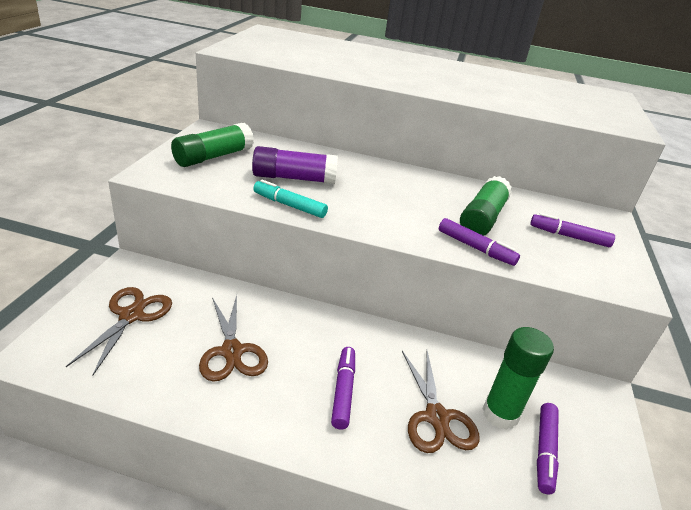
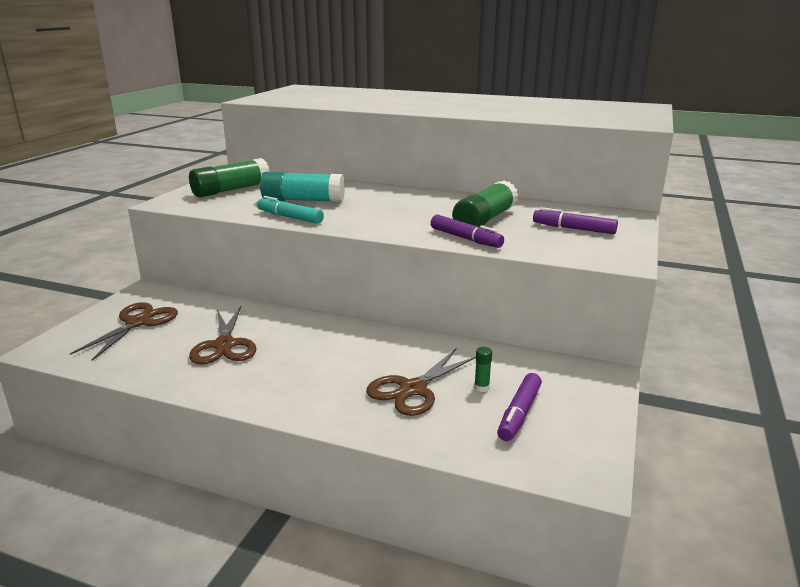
camera: 10 degrees right, 10 degrees down
purple glue stick [252,146,338,184] -> turquoise glue stick [260,171,345,202]
purple marker [331,347,355,429] -> none
brown scissors [402,351,480,453] -> brown scissors turned 45 degrees clockwise [366,349,476,416]
green glue stick [482,327,554,430] -> green glue stick [474,347,492,392], size x0.41

